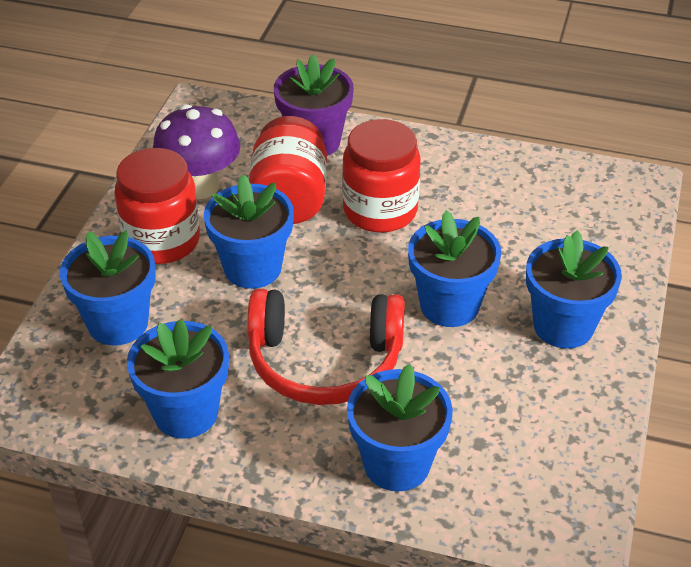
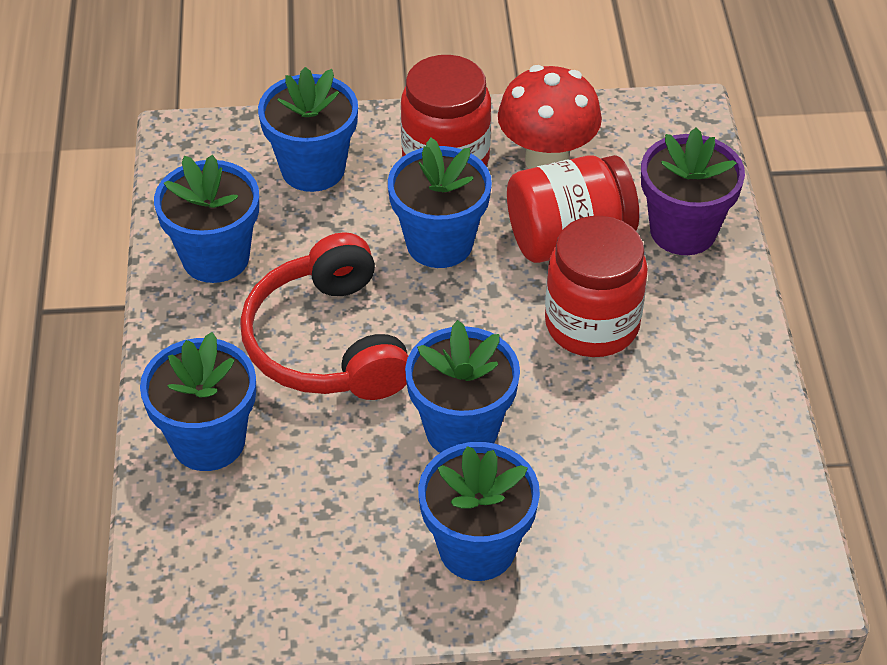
camera: 70 degrees right, 5 degrees up
purple mushroom [153,104,240,199] -> red mushroom [498,65,602,169]

